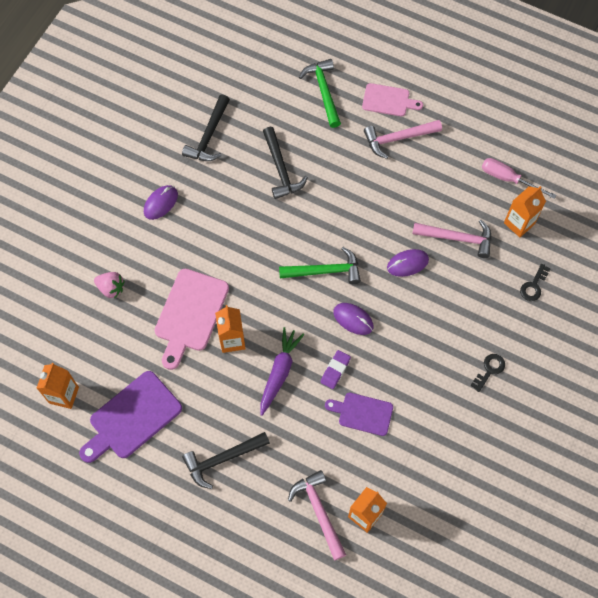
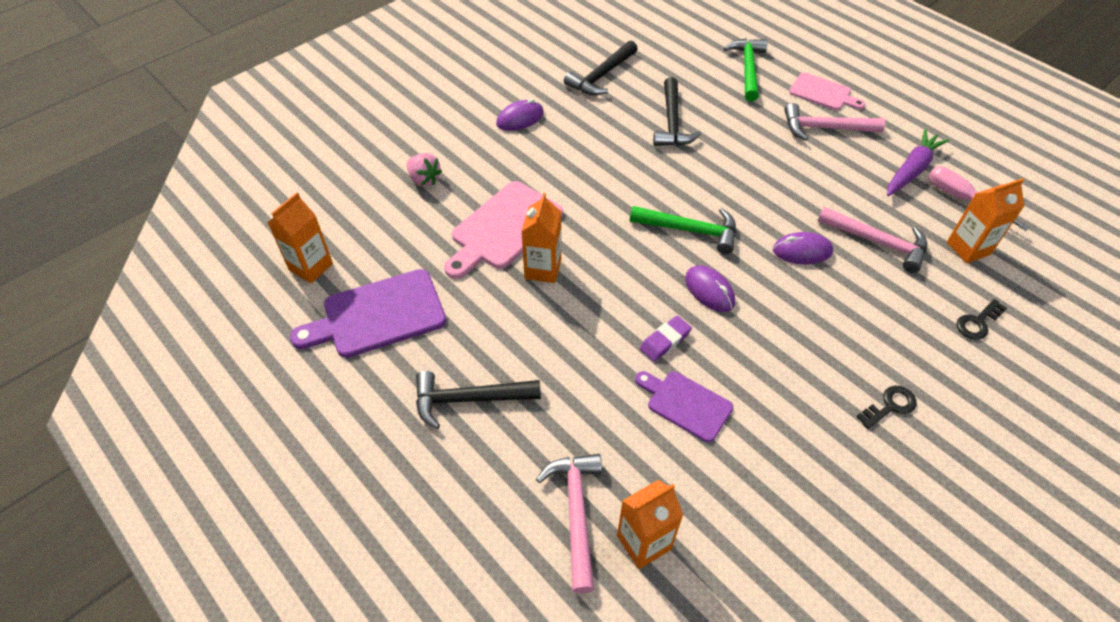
camera: 20 degrees right, 15 degrees down
purple carrot [260,327,304,416] -> purple carrot moved to [887,129,950,196]

